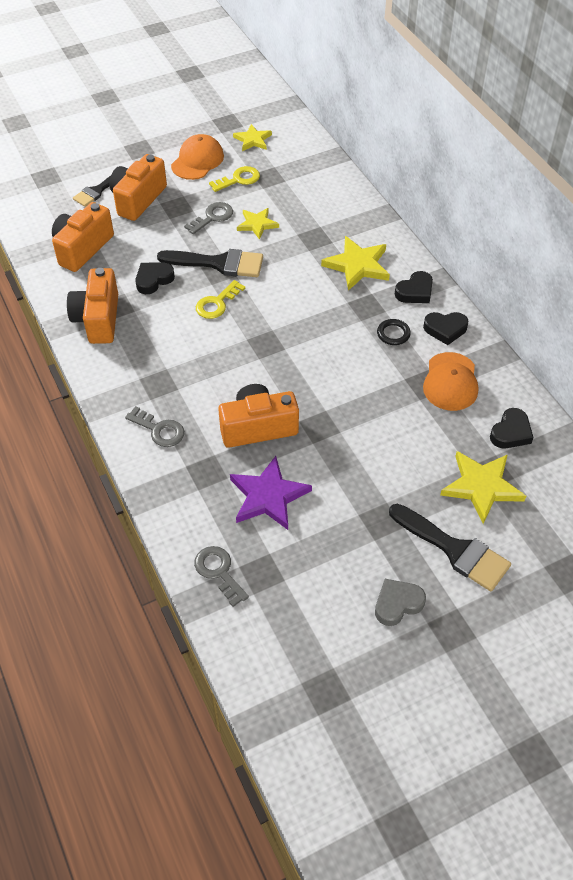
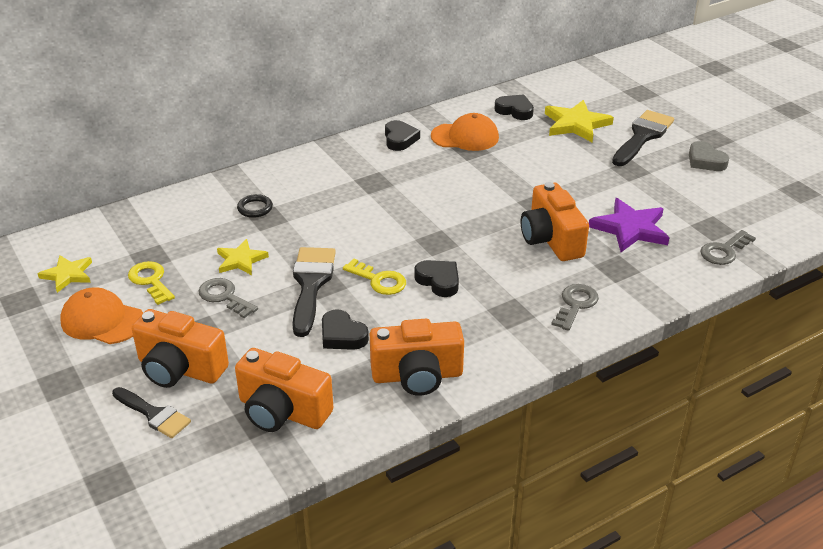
camera: 95 degrees left, 15 degrees down
yellow star [321,236,390,291] -> none
black ring [377,319,411,345] -> black ring moved to [237,194,273,218]
black heart [395,271,433,303] -> black heart moved to [414,260,459,297]

